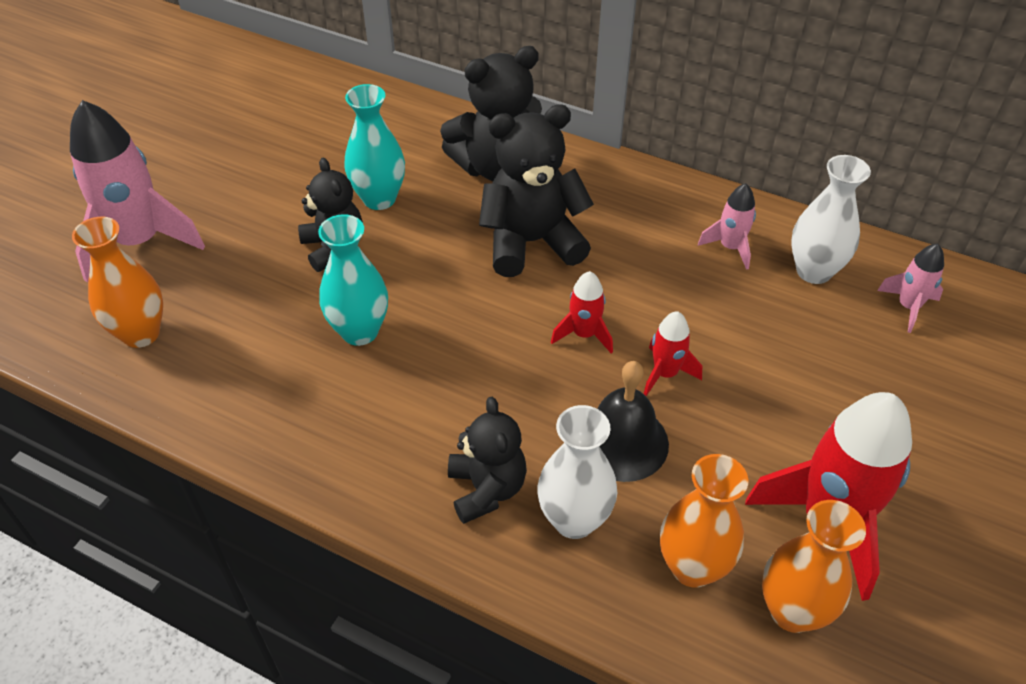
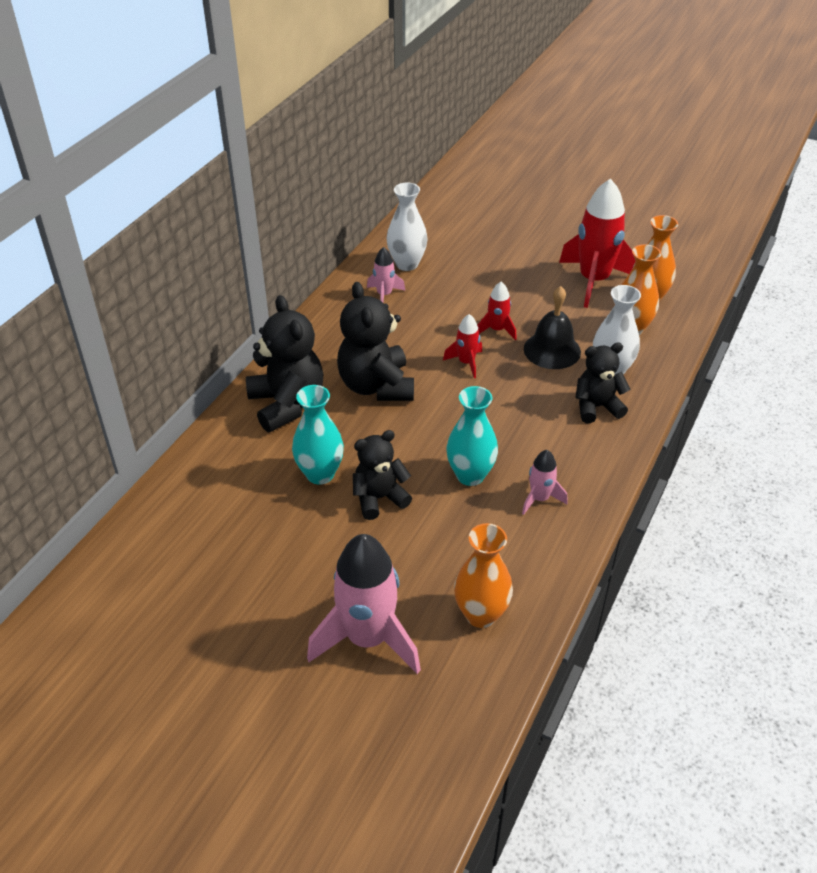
camera: 90 degrees left, 5 degrees down
pink rocket [877,243,944,333] -> pink rocket moved to [522,450,568,515]

